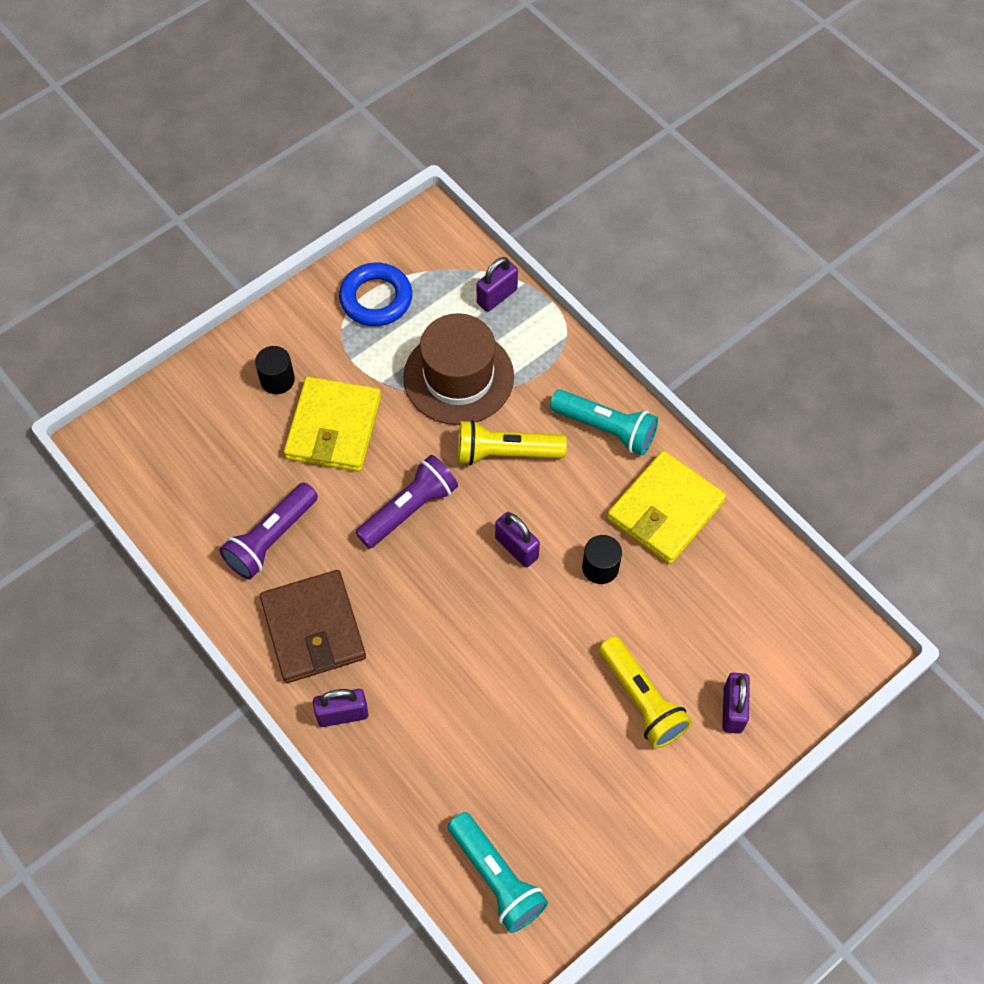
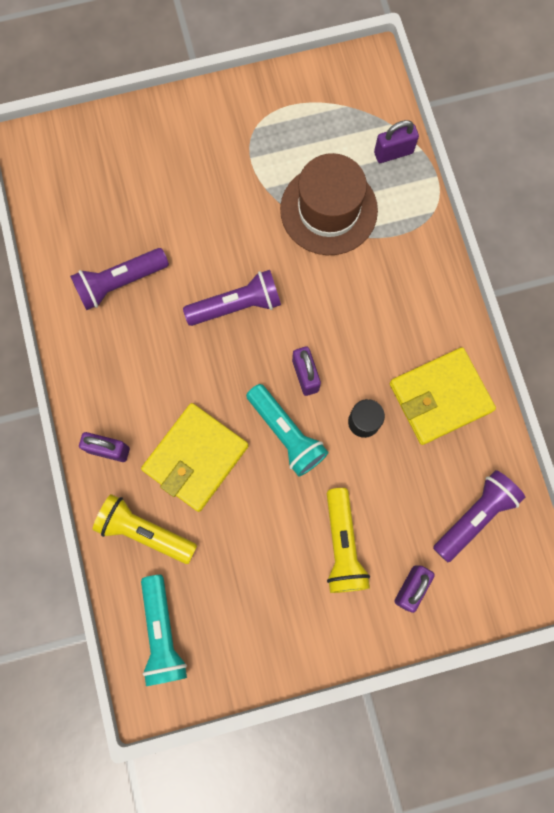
camera: 25 degrees right, 15 degrees up
black cylinder [255,346,295,394] -> none
brown wallet [260,570,366,683] -> none
yellow wallet [284,377,381,472] -> yellow wallet moved to [141,403,248,512]
blue ring [339,263,412,326] -> none
yellow flashlight [458,420,567,465] -> yellow flashlight moved to [92,494,197,564]
turquoise flashlight [550,389,658,455] -> turquoise flashlight moved to [246,384,329,476]
none -> purple flashlight [433,470,525,562]

